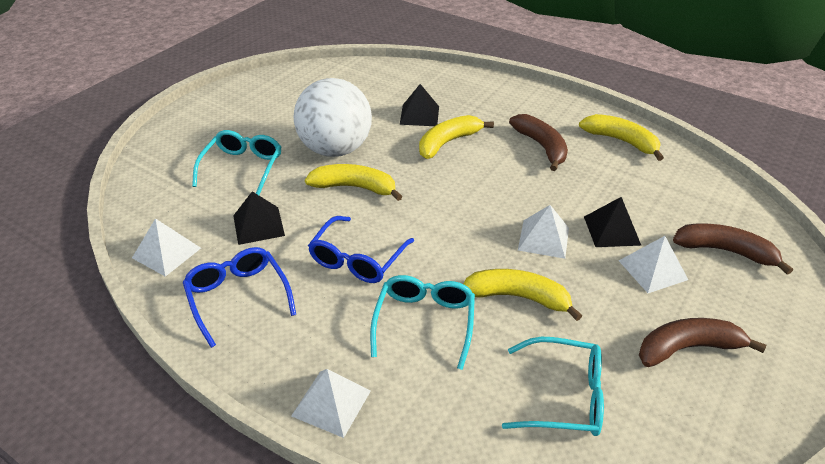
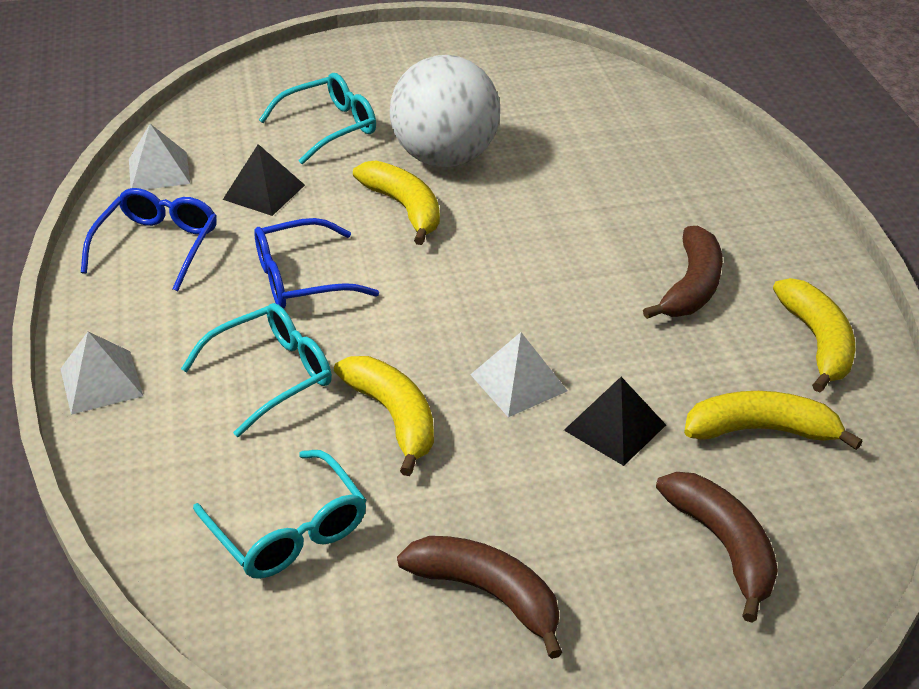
camera: 45 degrees right, 0 degrees up
black pyramid [400,84,439,126] -> none
yellow banana [419,115,494,159] -> yellow banana moved to [684,391,863,450]
white pyramid [619,236,688,293] -> none

